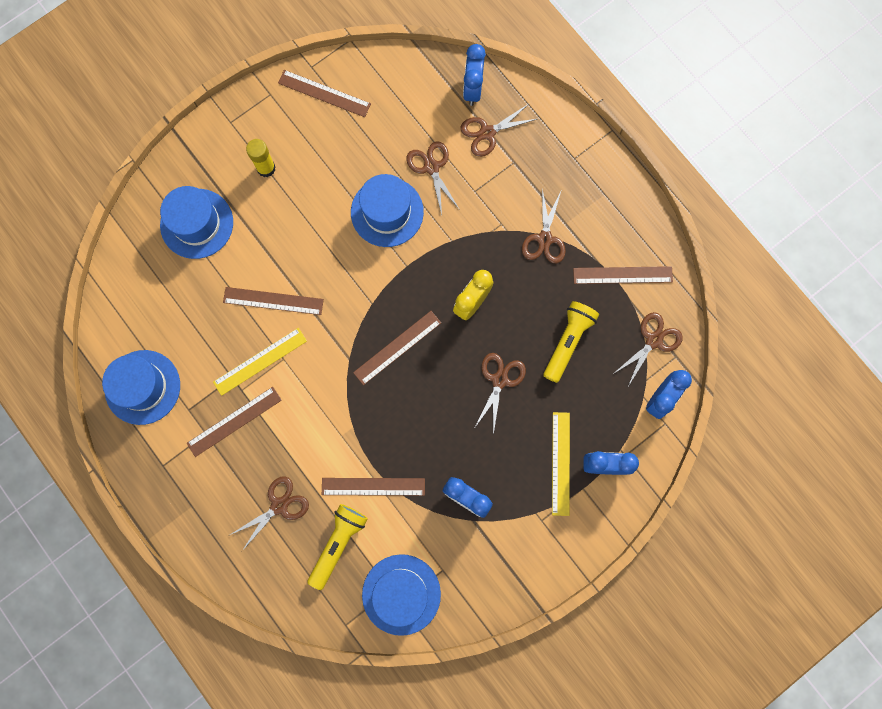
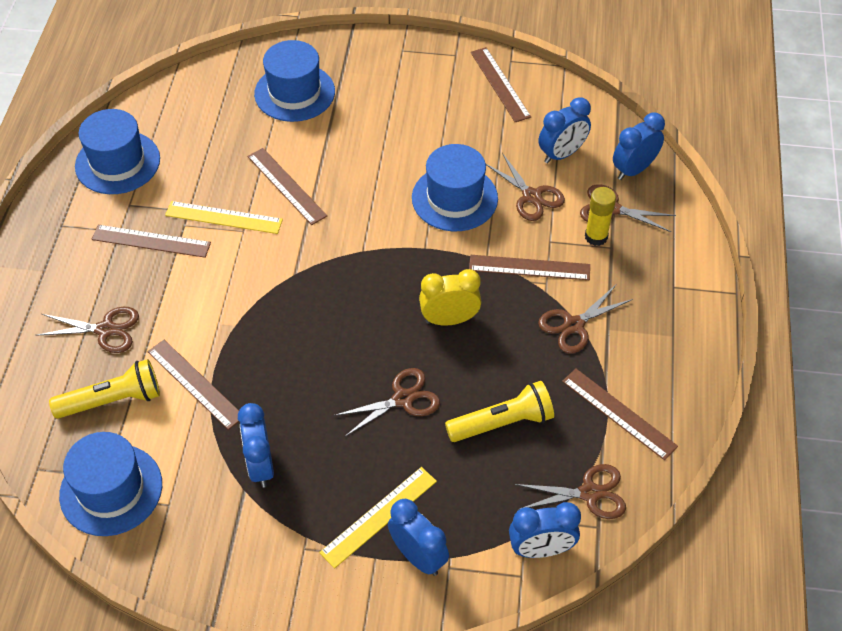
camera: 45 degrees right, 25 degrees down
yellow glue stick [246,139,275,177] -> yellow glue stick moved to [585,187,616,246]
brown ruler [353,311,441,385] -> brown ruler moved to [469,255,590,280]
brown scissors [406,141,460,215] -> brown scissors turned 120 degrees clockwise [486,153,565,221]
none -> blue clock [539,97,591,163]

